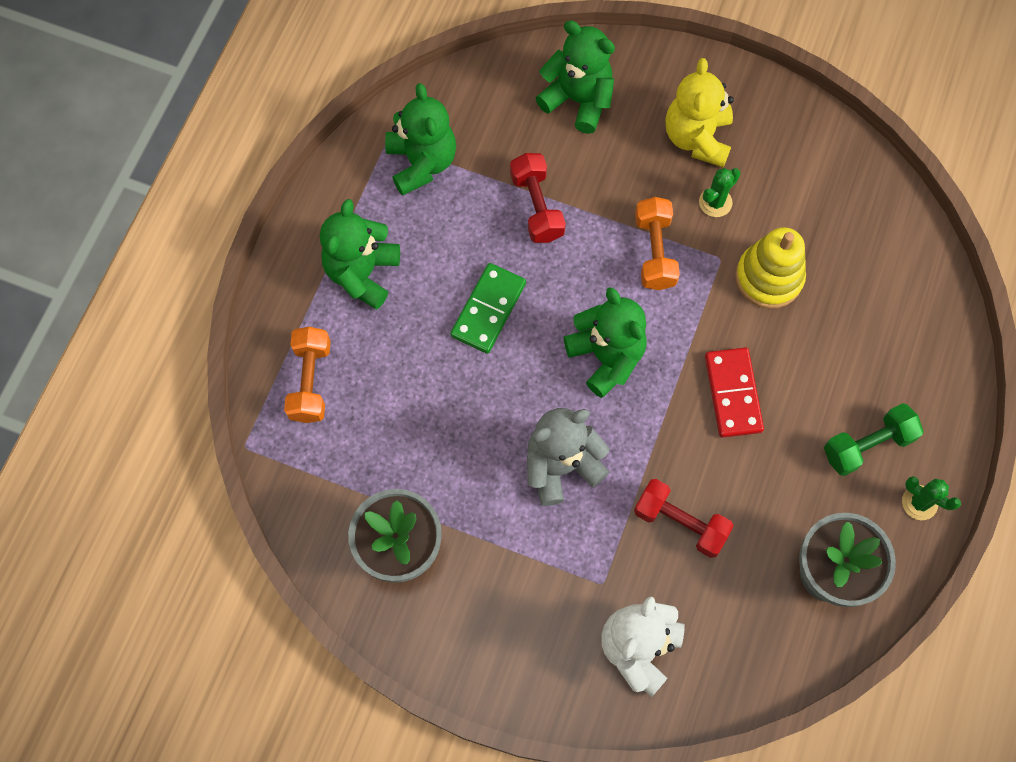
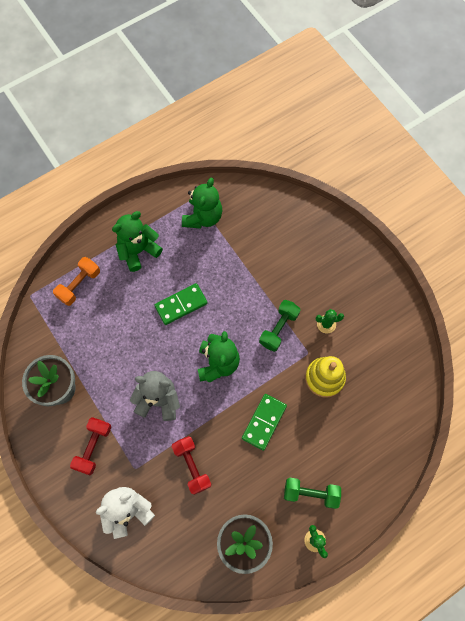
camera: 35 degrees right, 0 degrees up
red dumbbell [510,153,566,243] -> red dumbbell moved to [70,417,111,475]
green teddy bear [536,20,615,134] -> none
orange dumbbell [635,197,680,290] -> green dumbbell [259,300,300,352]
yellow teddy bear [666,58,734,168] -> none
red domino [705,347,764,438] -> green domino [242,394,287,451]

